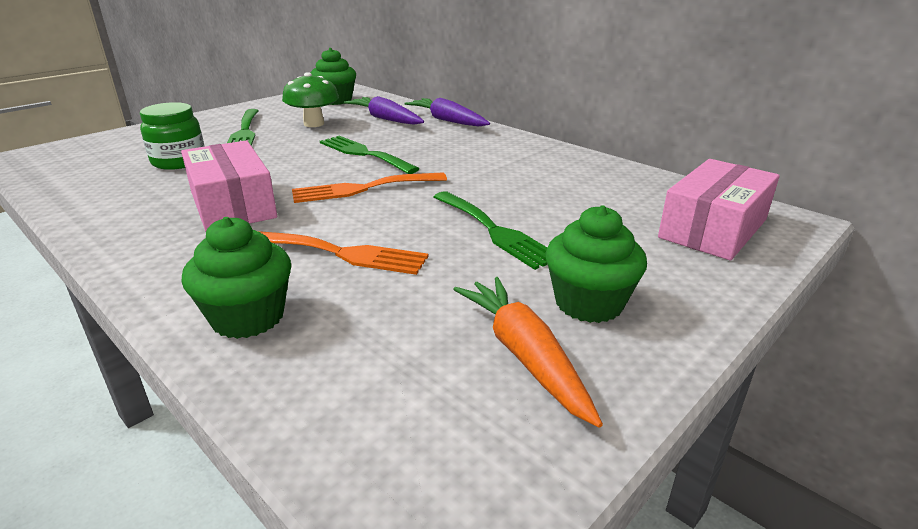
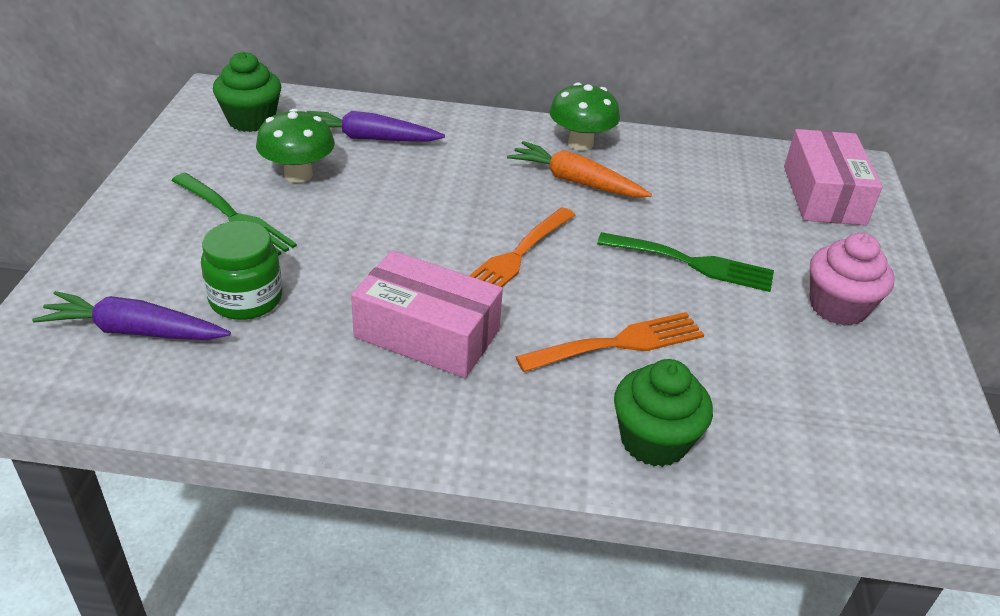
camera: 40 degrees left, 10 degrees up
green fork [320,136,419,174] -> none
purple carrot [404,98,490,127] -> purple carrot moved to [32,291,231,340]
orange carrot [453,277,603,428] -> orange carrot moved to [507,141,652,197]
green cupcake [546,205,647,323] -> pink cupcake [810,233,895,326]
none -> green mushroom [549,82,620,151]

